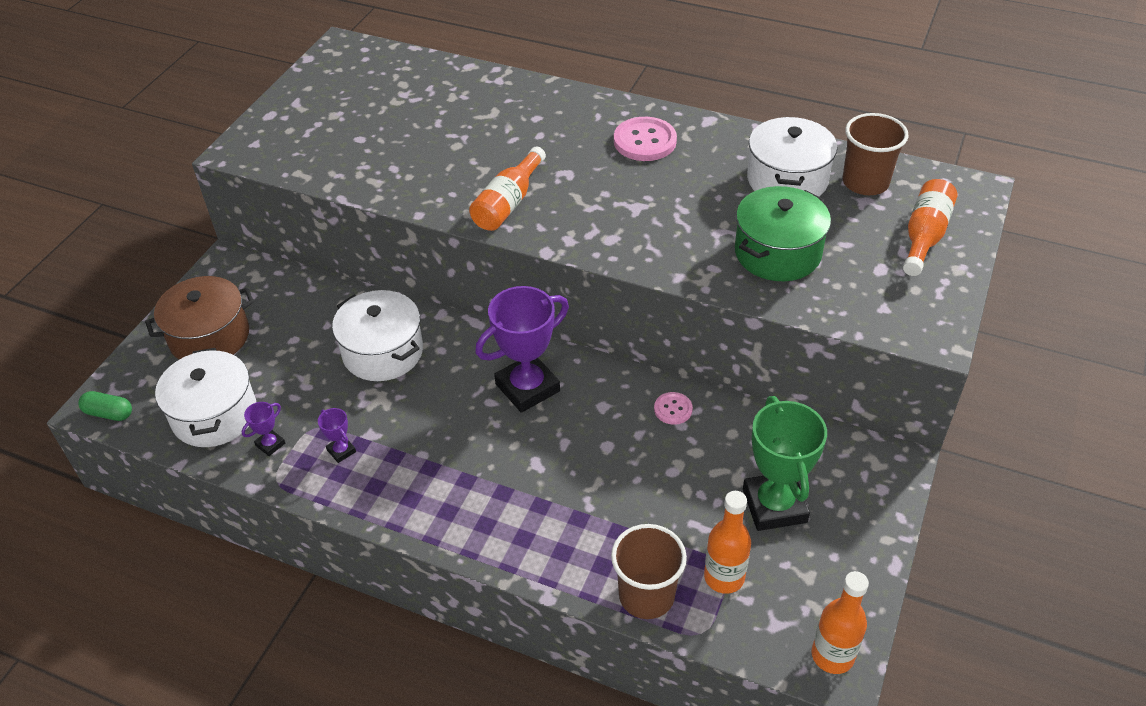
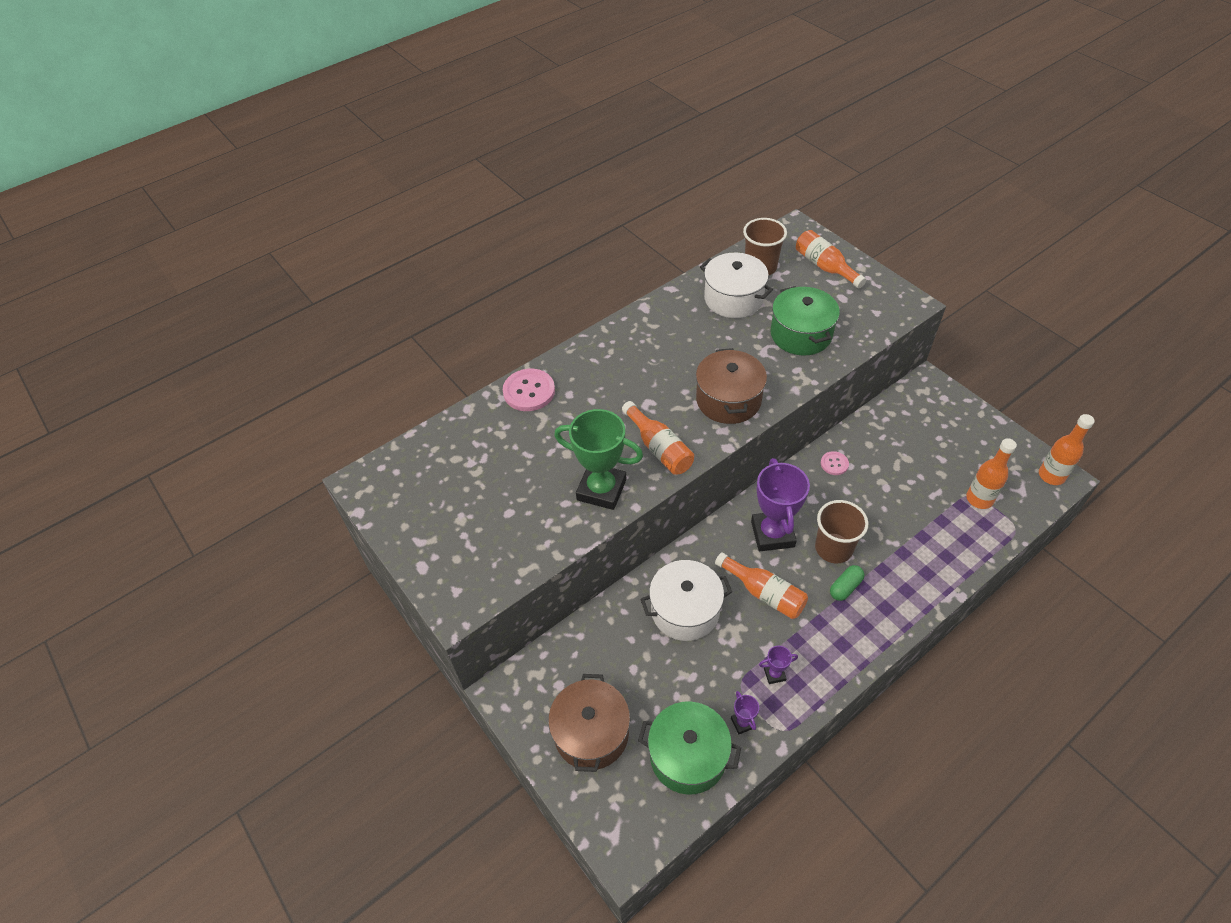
camera: 60 degrees left, 5 degrees up
green capsule [78,391,132,421] -> green capsule moved to [830,565,865,601]
white pot [155,348,256,447] -> green pot [638,702,741,794]
brown cup [611,524,687,619] -> brown cup moved to [815,500,868,563]
pink button [614,117,677,161] -> pink button moved to [503,369,555,411]
green trophy [743,396,827,531] -> green trophy moved to [554,409,643,510]
none -> brown pot [696,348,767,424]
none -> orange bottle [715,552,808,619]

